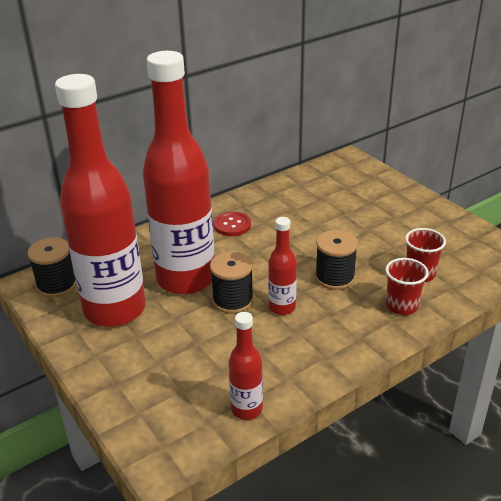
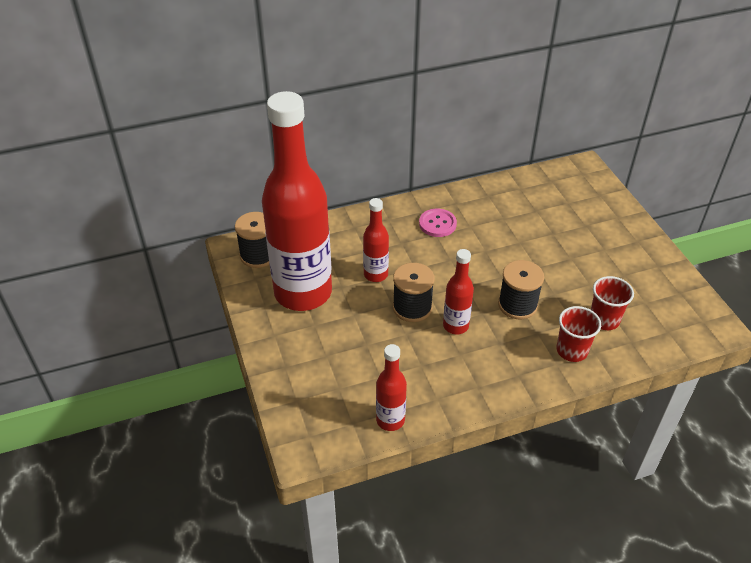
camera: 15 degrees right, 10 degrees up
red bottle [142,51,214,295] -> red bottle [363,198,389,282], size x0.43
red button [214,211,251,236] -> pink button [419,209,457,237]

